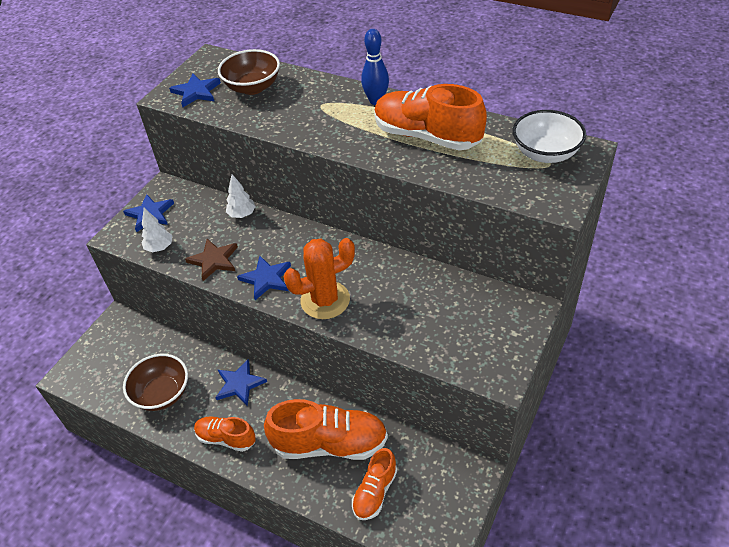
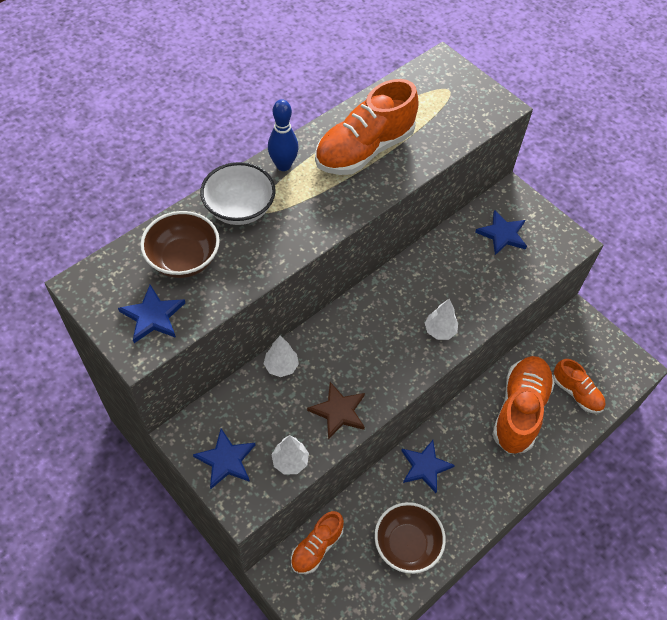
camera: 75 degrees left, 10 degrees up
orange shoe [194,416,256,452] -> orange shoe moved to [291,511,344,574]
blue star [237,256,291,300] -> blue star moved to [475,210,527,255]
orange cactus [284,238,355,319] -> white tree [425,298,458,340]
white bowl [513,110,586,163] -> white bowl moved to [200,162,276,225]

